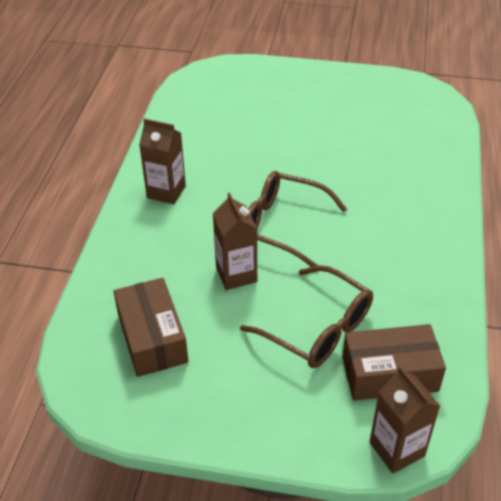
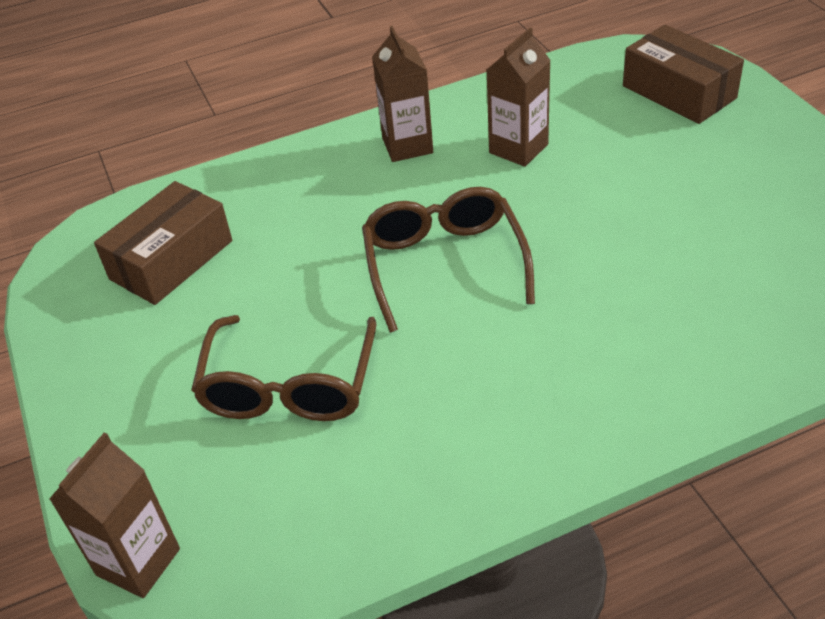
camera: 60 degrees right, 0 degrees up
brown carton [213,192,257,290] -> brown carton moved to [487,27,551,167]
brown box [342,324,446,401] -> brown box moved to [623,25,744,124]

